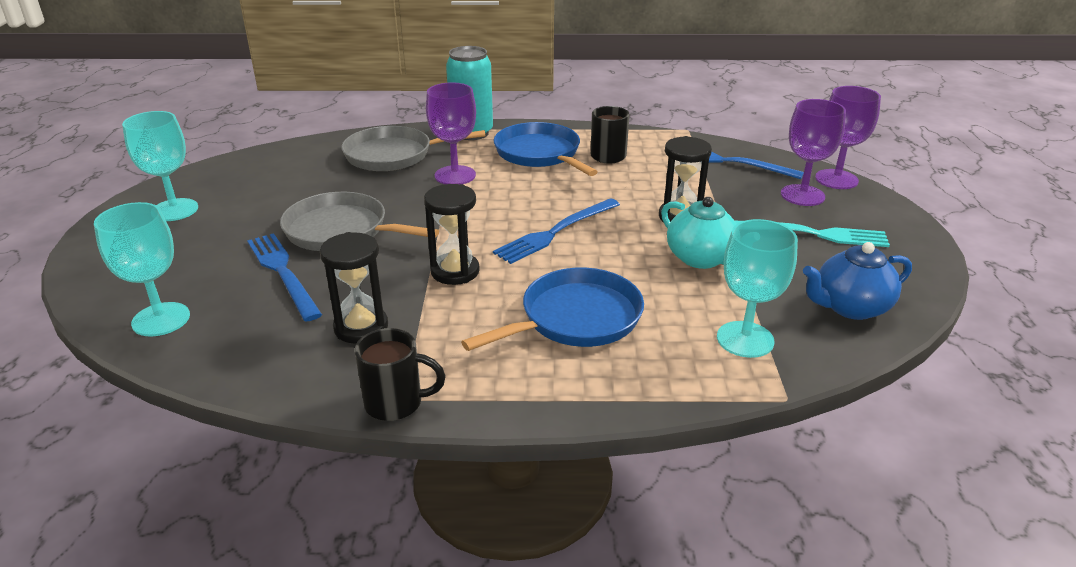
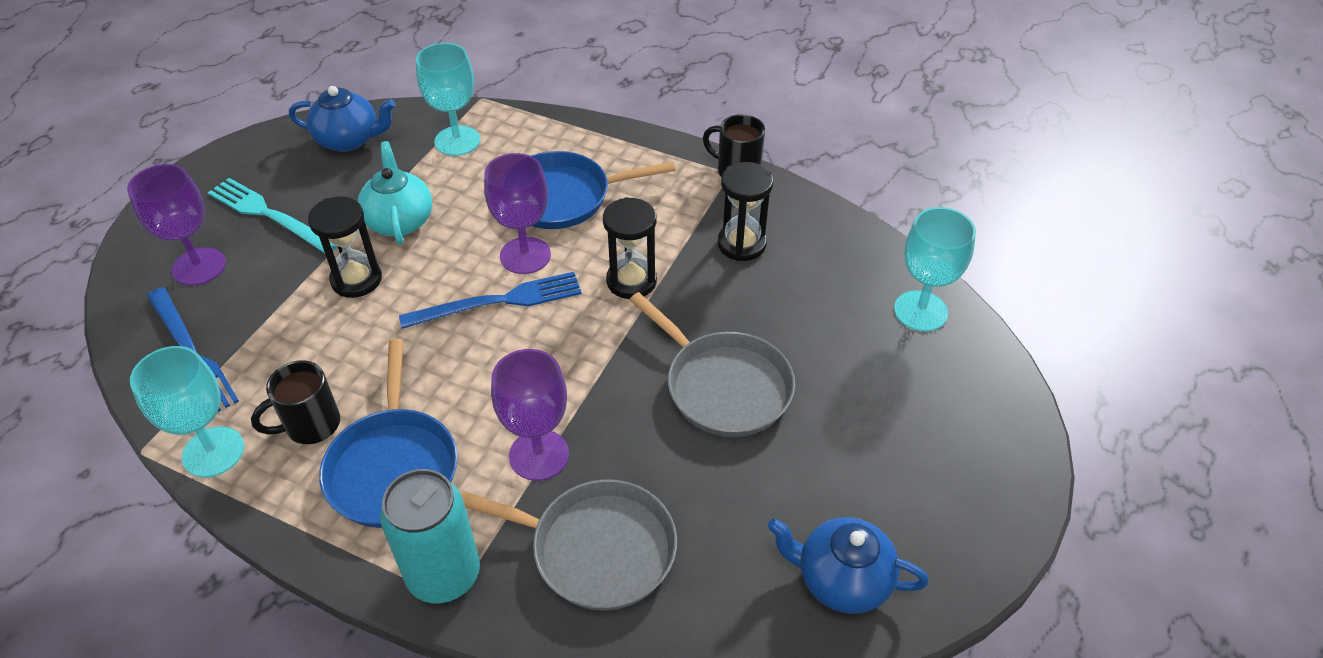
camera: 155 degrees left, 15 degrees up
turquoise goblet [122,111,198,221] -> turquoise goblet moved to [130,346,244,478]
blue fork [247,233,322,321] -> none
purple goblet [815,86,881,189] -> purple goblet moved to [484,153,551,274]
none -> blue teapot [768,517,929,614]

